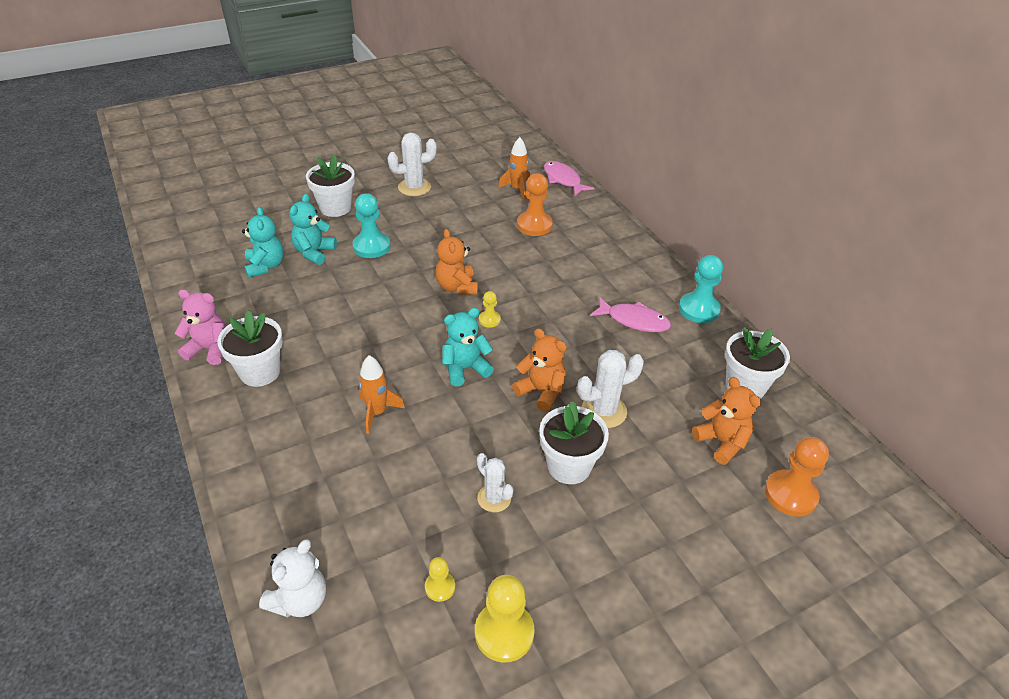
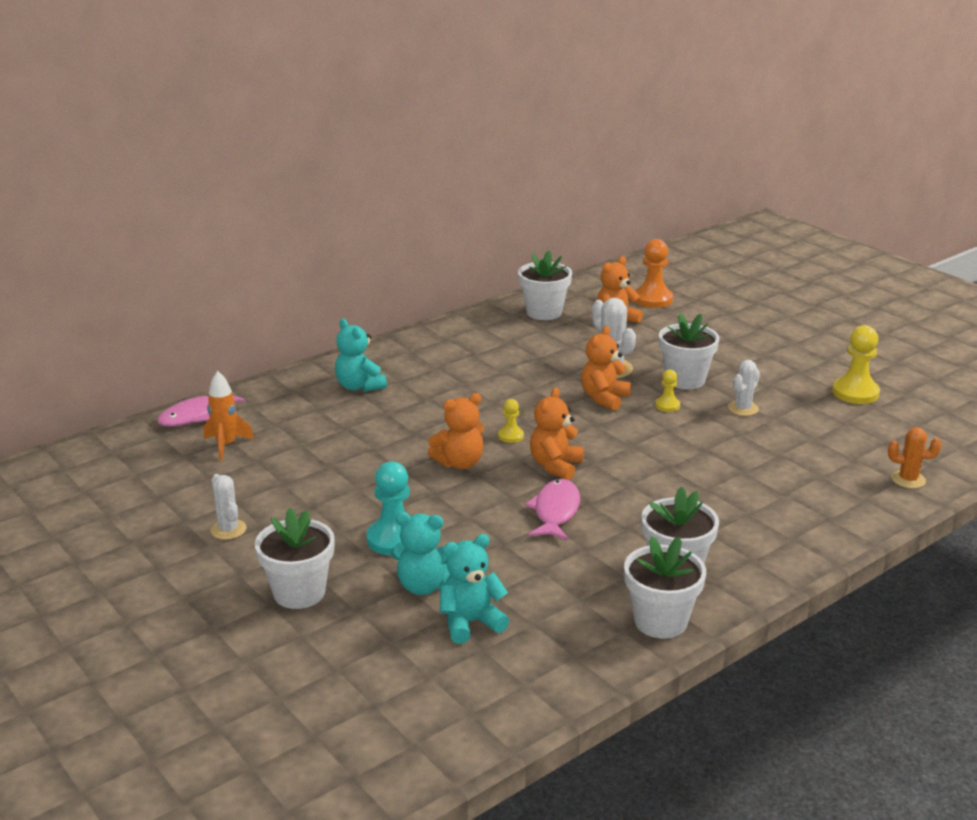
camera: 100 degrees left, 15 degrees down
pink teddy bear [175,289,226,365] -> white flower pot [624,536,706,639]
white teddy bear [259,539,326,617] -> orange cactus [888,427,942,489]
orange rocket [359,355,405,434] -> none
white cactus [387,133,437,196] -> white cactus [211,474,247,540], size x0.67
yellow pawn [425,557,455,602] -> yellow pawn moved to [655,370,680,412]
turquoise teddy bear [442,308,494,387] -> turquoise teddy bear moved to [335,318,387,392]
orange pawn [517,173,553,236] -> none
pink fish [590,297,671,332] -> pink fish moved to [525,479,580,540]
turquoise pawn [679,255,723,323] -> none
none -> orange teddy bear [530,387,584,480]

